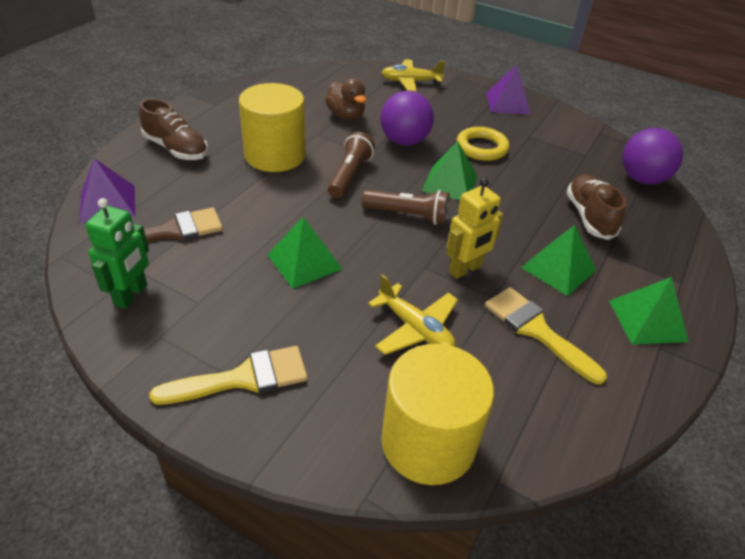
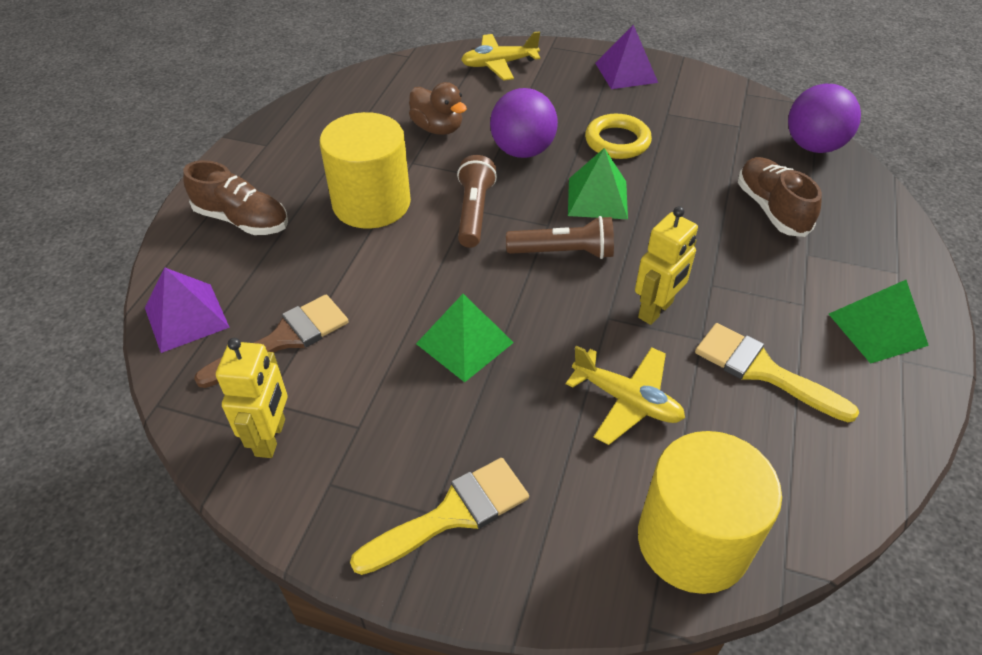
camera: 10 degrees left, 5 degrees up
green robot [85,198,149,309] -> yellow robot [216,338,287,458]
green pyramid [521,225,596,296] -> none

